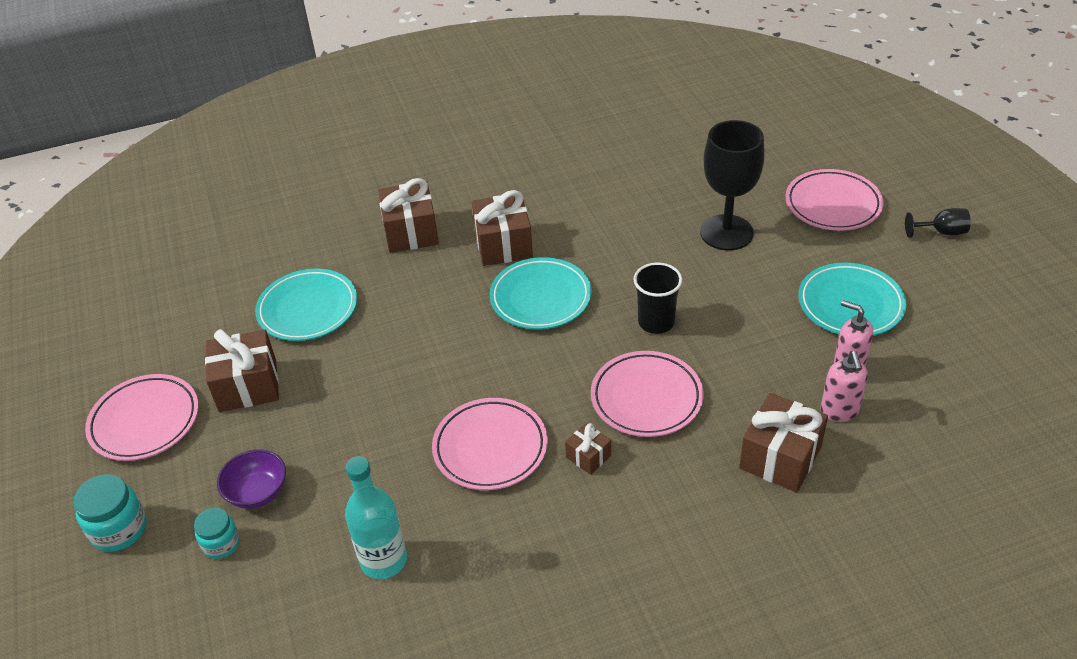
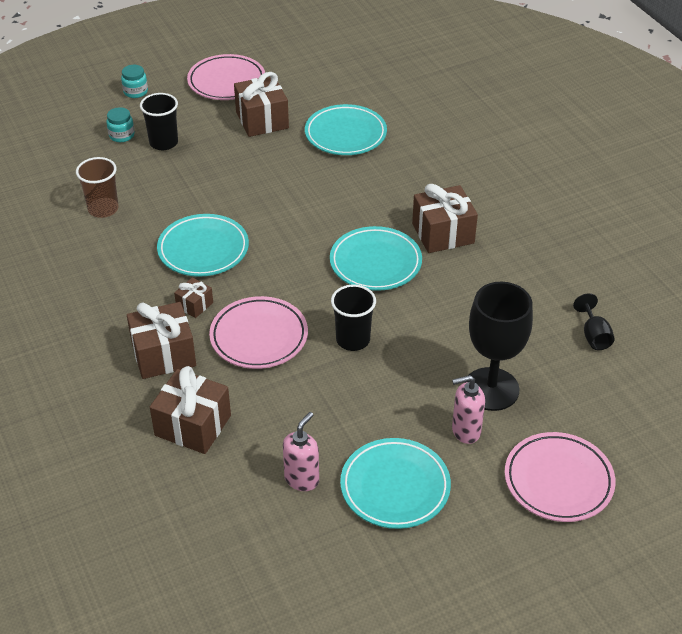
camera: 80 degrees right, 0 degrees up
turquoise jar [73,474,147,552] -> turquoise jar [121,65,148,98], size x0.66
purple bowl [217,449,286,509] -> black cup [140,93,178,150]
turquoise bottle [345,456,407,579] -> brown cup [76,157,119,218]
brown gift [378,178,439,253] -> brown gift moved to [127,302,196,379]
pink plate [432,398,548,490] -> turquoise plate [157,214,249,277]
pink soap dispenser [820,351,868,422] -> pink soap dispenser moved to [452,375,485,444]
black goblet [905,208,971,238] -> black goblet moved to [573,293,615,350]

